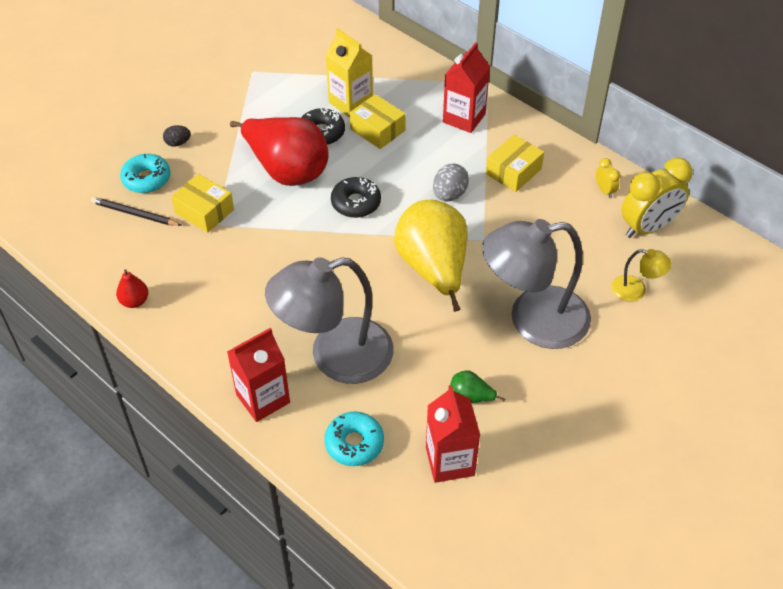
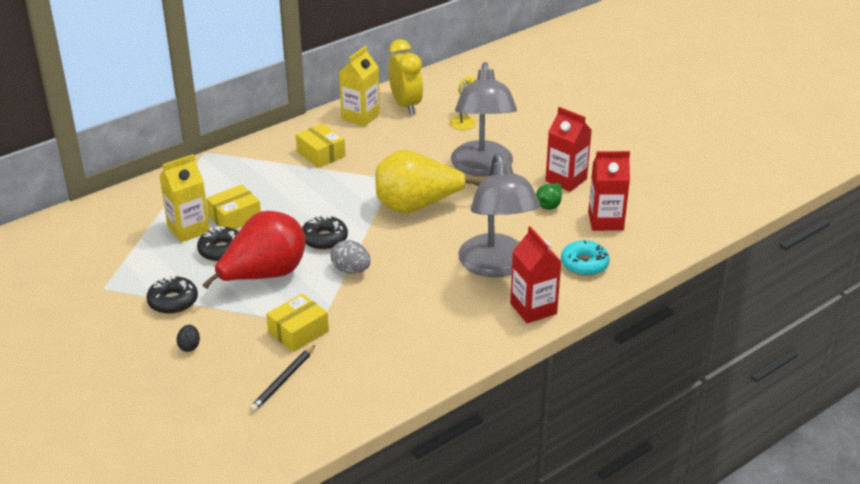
camera: 80 degrees left, 15 degrees down
red pear [116,269,148,308] -> none
turquoise donut [120,154,171,193] -> none
grey egg [433,164,469,202] -> grey egg moved to [331,240,371,274]
red carton [443,42,490,133] -> red carton moved to [545,107,592,192]
yellow clock [596,158,621,198] -> yellow carton [339,46,380,127]
none -> black donut [146,276,198,314]

